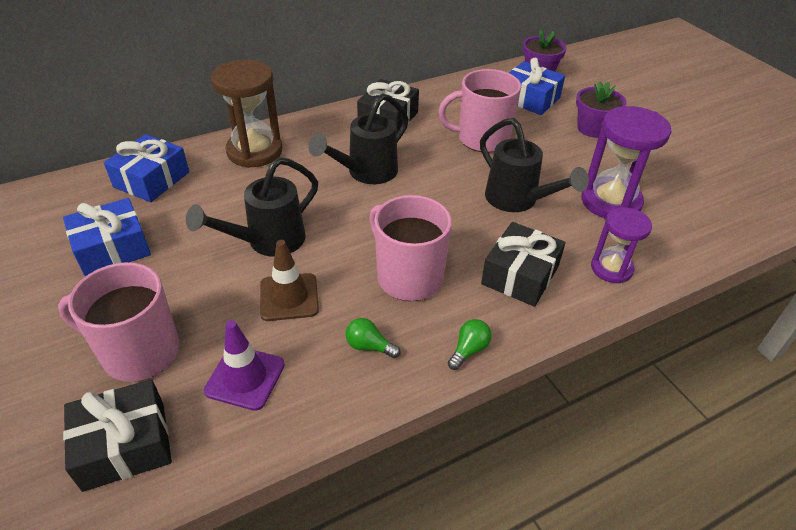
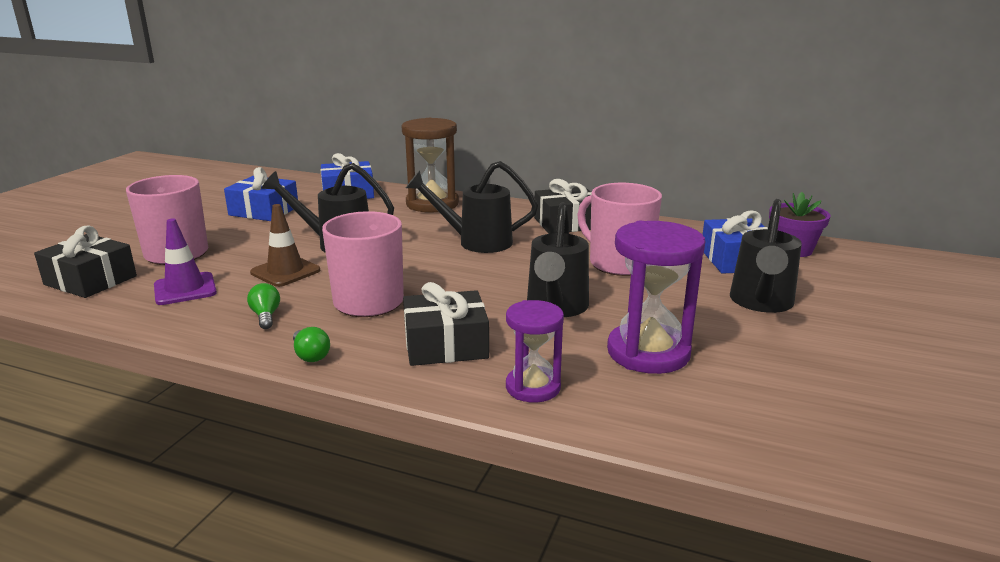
camera: 50 degrees right, 20 degrees down
green light bulb [448,319,492,370] -> green light bulb turned 60 degrees clockwise [293,327,330,362]
purple flower pot [576,81,627,138] -> black watering can [730,199,802,313]

